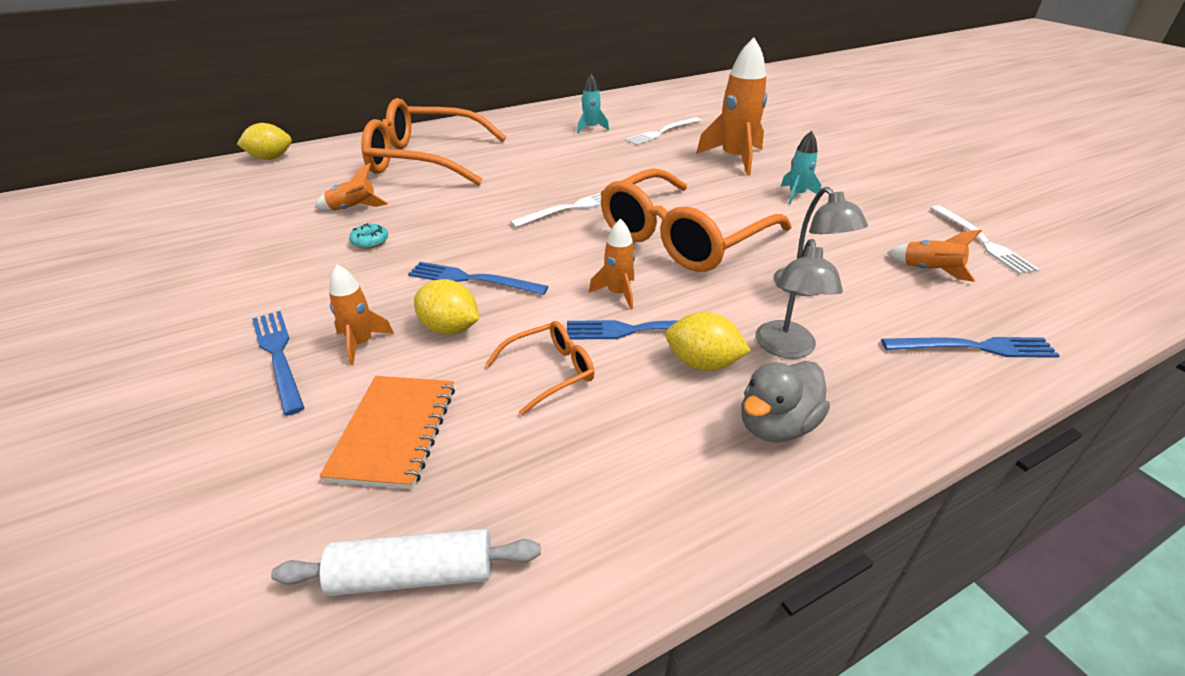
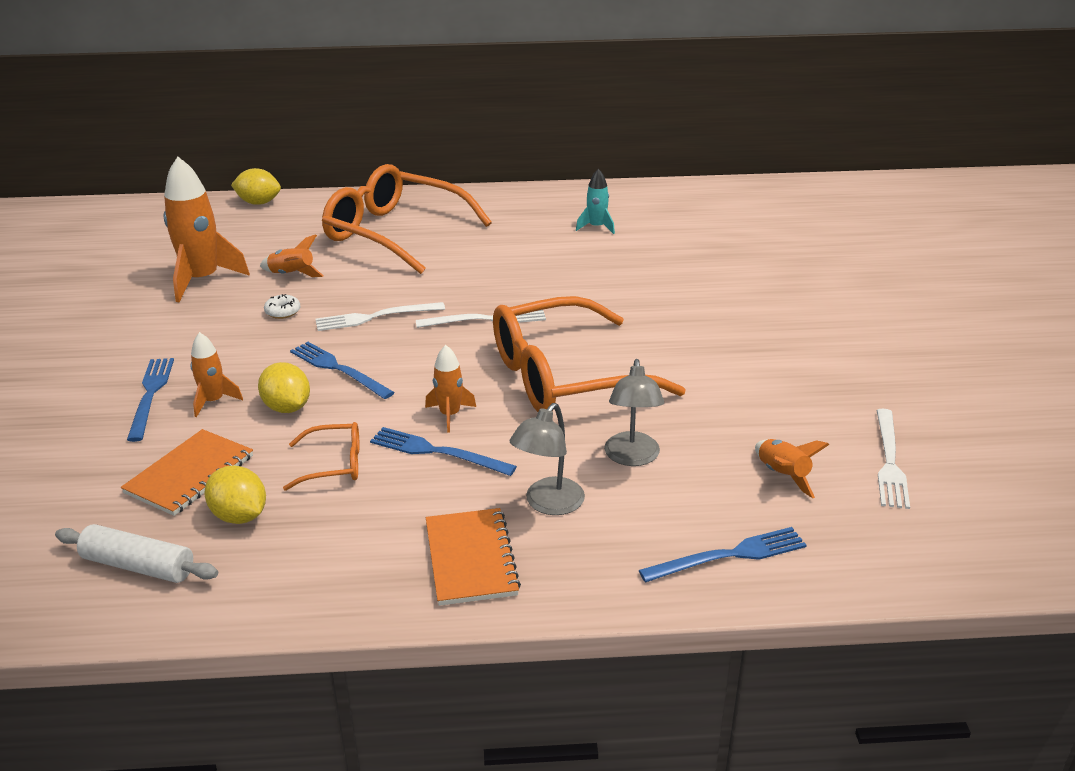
camera: 25 degrees right, 5 degrees down
turquoise donut [349,223,388,249] -> white donut [264,294,301,319]
white fork [625,117,701,145] -> white fork moved to [315,302,445,331]
yellow lemon [665,312,751,371] -> yellow lemon moved to [204,466,266,524]
orange rocket [696,37,767,176] -> orange rocket moved to [164,156,250,302]
grey duck [742,361,830,442] -> orange notebook [426,508,521,606]
turquoise rocket [781,131,821,204] -> none
blue fork [881,337,1060,358] -> blue fork turned 45 degrees counterclockwise [639,527,807,583]

